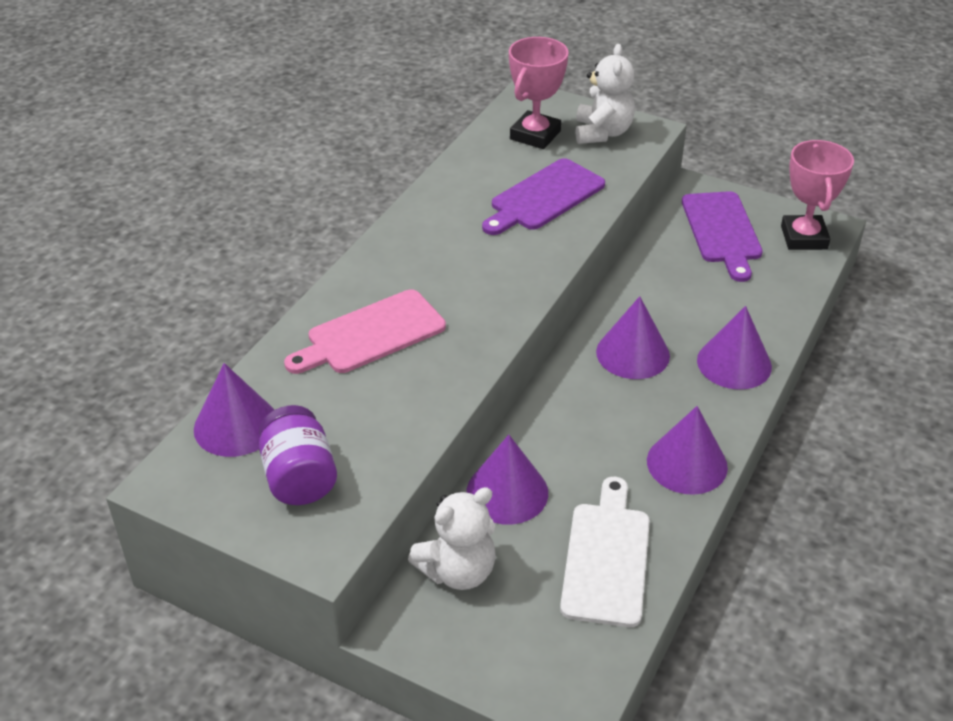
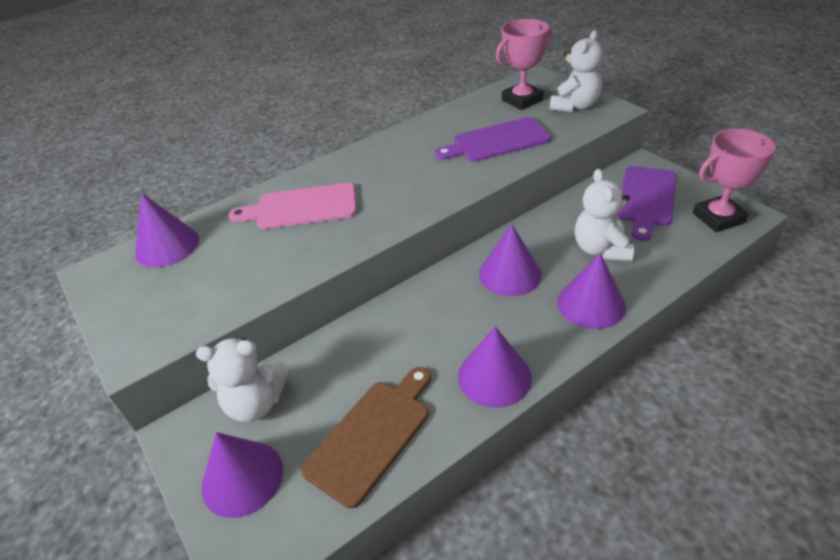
camera: 30 degrees right, 0 degrees up
purple jar [259,405,337,505] -> none
purple cone [466,435,548,524] -> purple cone moved to [201,432,283,518]
white cutting board [560,477,650,627] -> brown cutting board [301,367,431,508]
pink trophy [781,140,854,250] -> pink trophy turned 45 degrees clockwise [693,129,776,232]
none -> white teddy bear [575,169,634,261]

